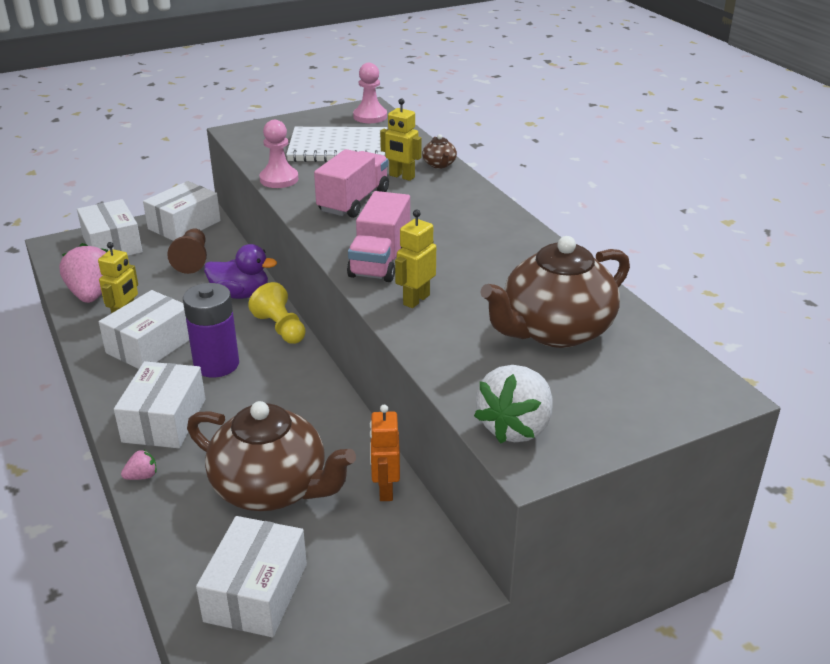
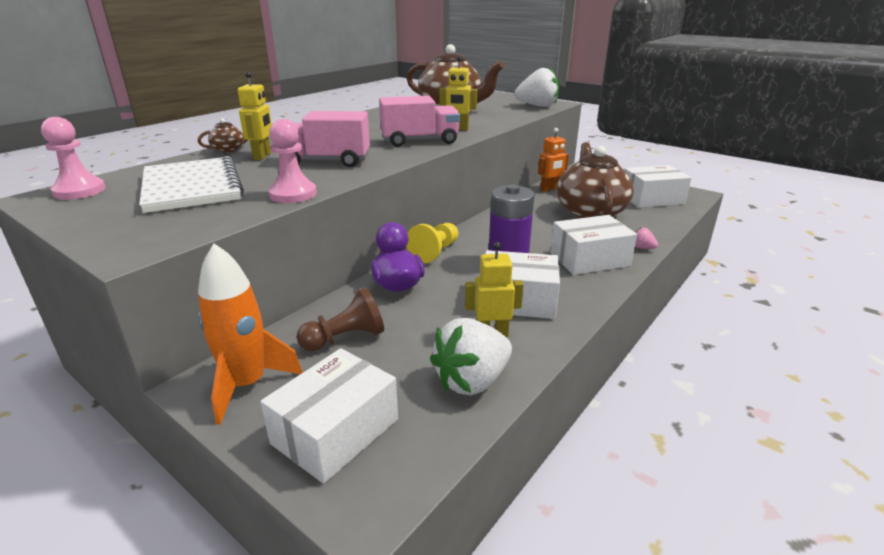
camera: 115 degrees left, 5 degrees down
pink strawberry [60,243,108,303] -> white strawberry [430,318,512,395]
white box [143,181,221,241] -> orange rocket [198,244,303,425]

